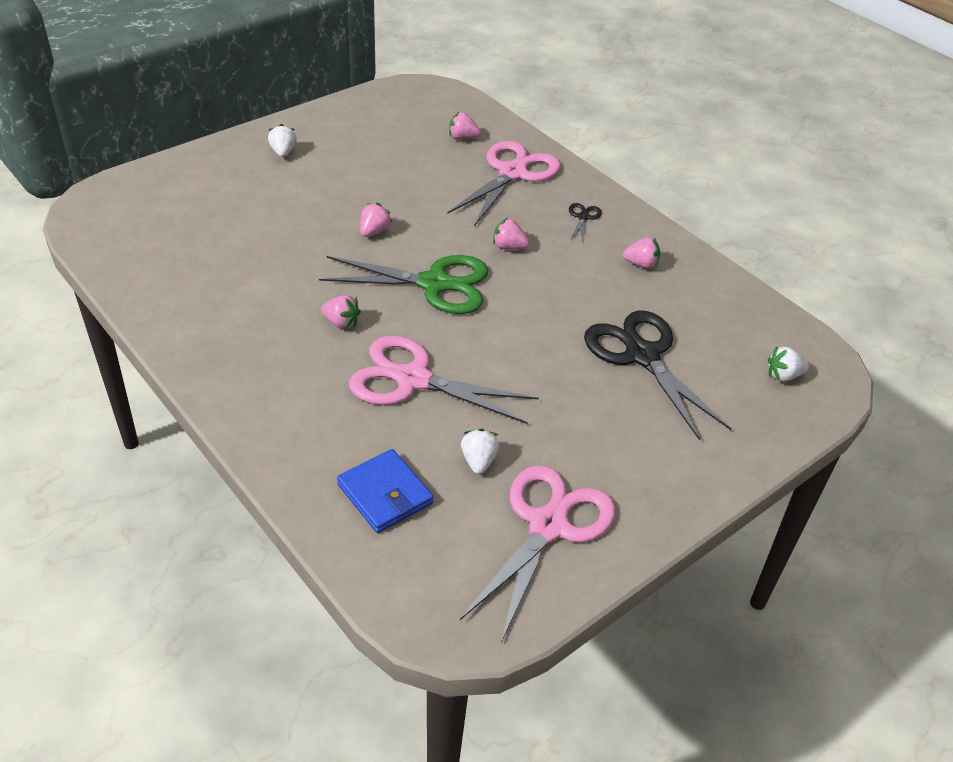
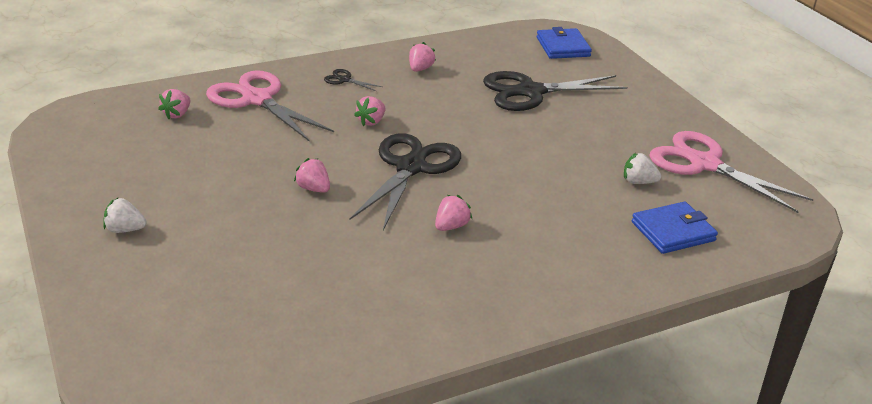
camera: 75 degrees left, 10 degrees down
green scissors [319,255,489,314] -> black scissors [350,133,461,230]
pink scissors [349,336,539,424] -> none
white strawberry [768,346,809,381] -> blue wallet [537,27,592,59]

